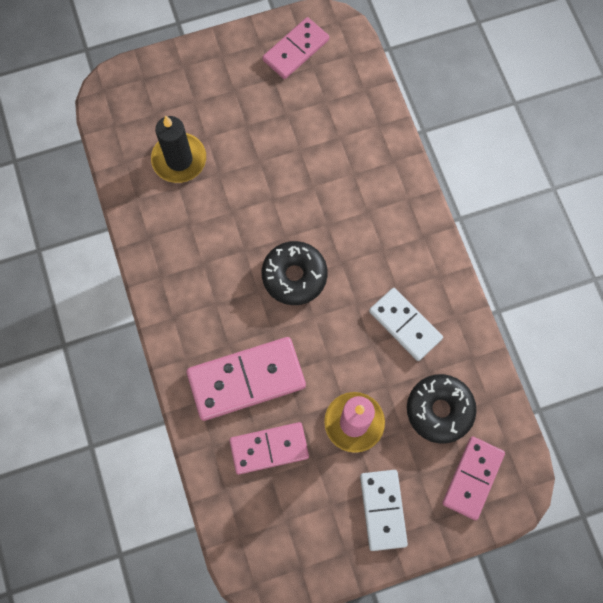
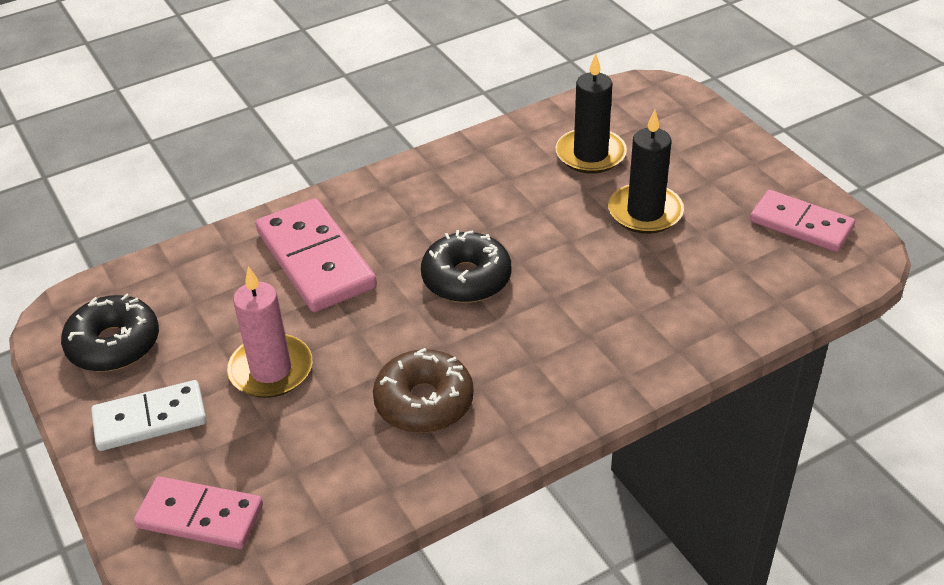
camera: 80 degrees right, 30 degrees down
pink domino [229,422,309,475] -> none
white domino [369,288,443,361] -> brown donut [373,348,474,433]
black donut [407,374,477,444] -> black donut moved to [61,294,159,372]
none -> black candle [608,110,684,234]

